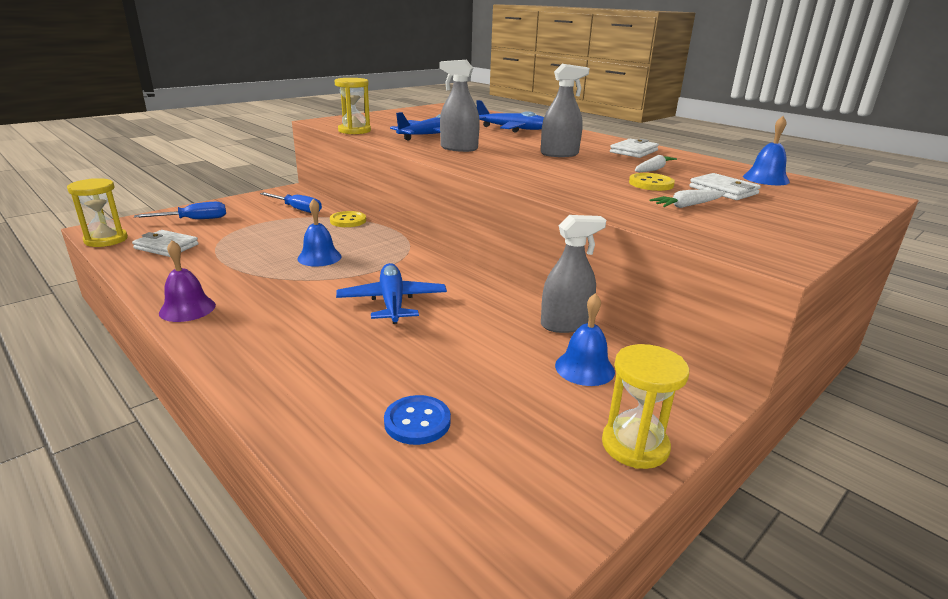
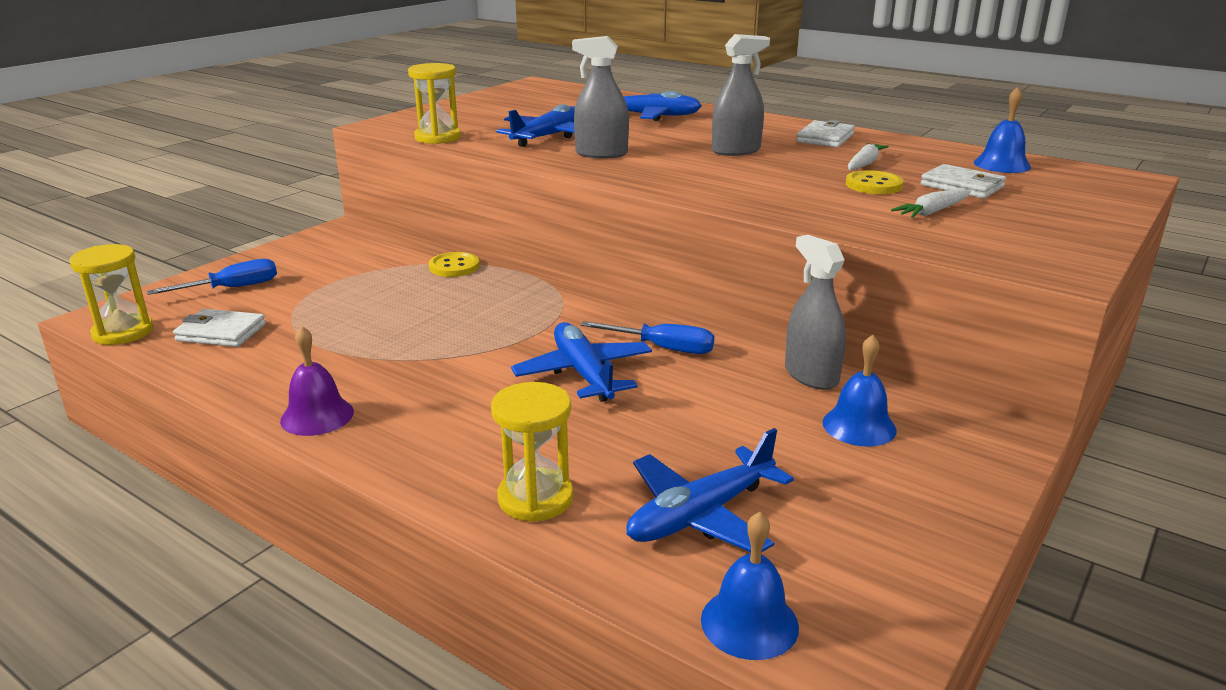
camera: 10 degrees left, 0 degrees up
blue screwdriver [260,192,322,213] -> blue screwdriver moved to [581,321,714,354]
blue bell [297,198,341,267] -> blue bell moved to [701,512,799,660]
blue button [384,395,451,445] -> blue plane [626,428,794,552]
grey spray bottle [541,215,606,333] -> grey spray bottle turned 90 degrees counterclockwise [785,235,846,390]
yellow hourglass [602,344,689,469] -> yellow hourglass moved to [491,382,573,522]

